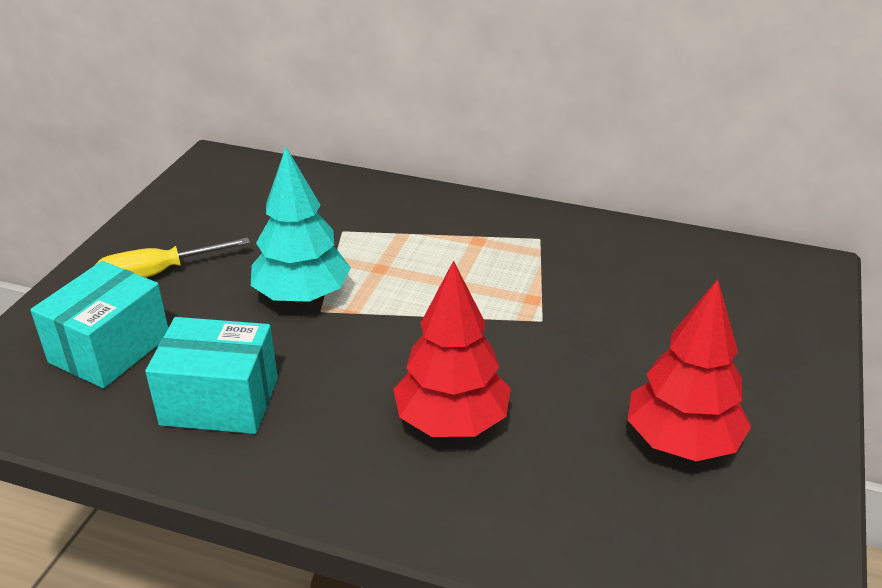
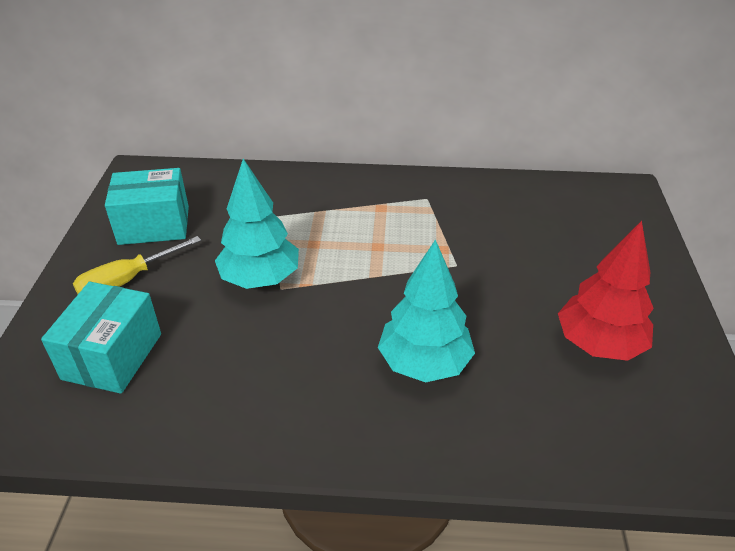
camera: 15 degrees left, 5 degrees up
turquoise box [145,317,278,434] -> turquoise box moved to [105,168,189,245]
red tree [393,260,511,437] -> turquoise tree [378,239,475,383]

